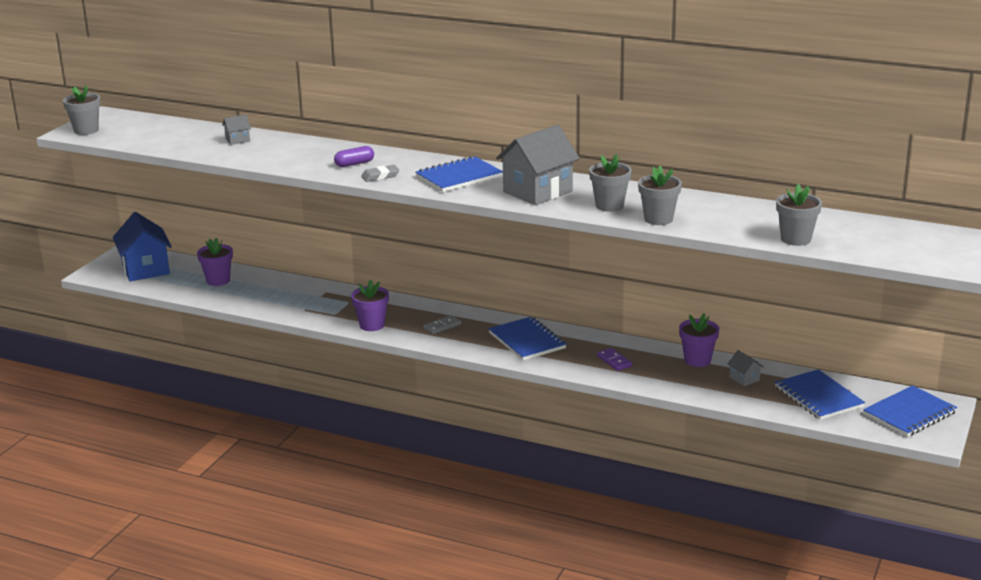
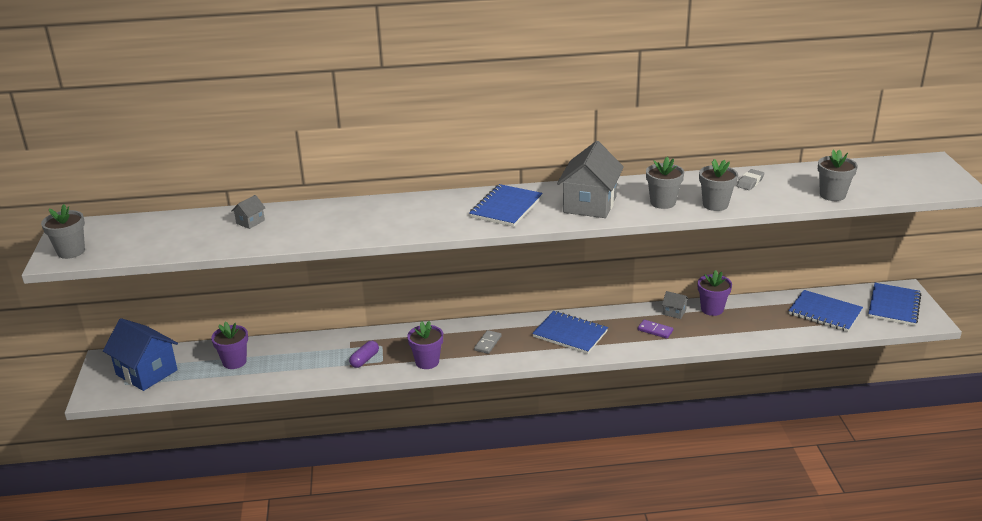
camera: 30 degrees left, 5 degrees up
purple capsule [334,146,374,167] -> purple capsule moved to [349,341,379,368]
grey eraser [361,165,399,182] -> grey eraser moved to [737,169,764,190]
grey house [727,350,764,386] -> grey house moved to [662,291,689,319]

